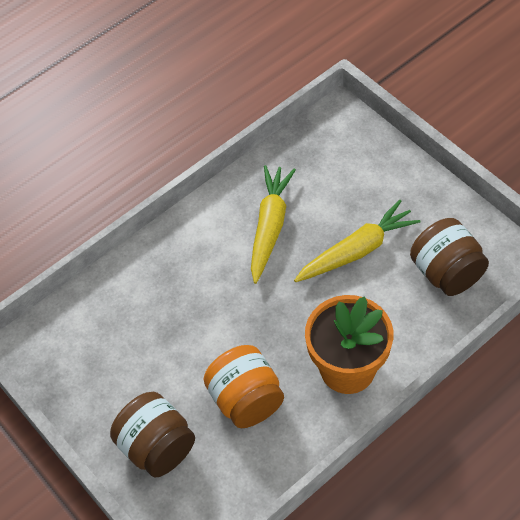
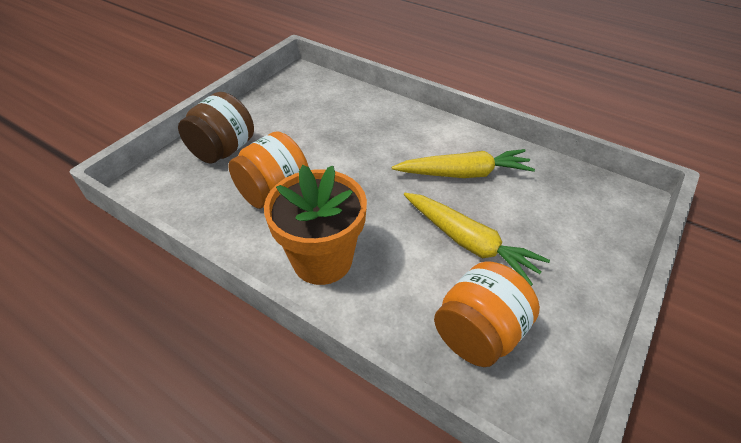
camera: 70 degrees right, 10 degrees down
brown jar [410,218,489,296] -> orange jar [434,261,540,367]

